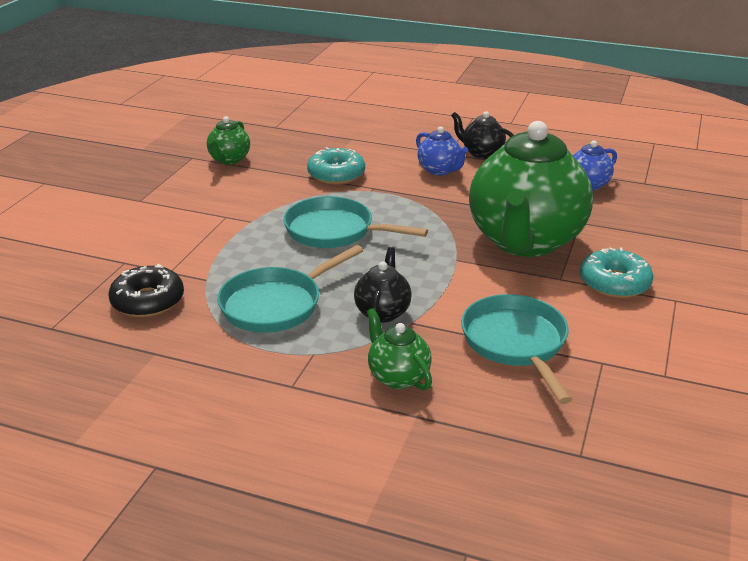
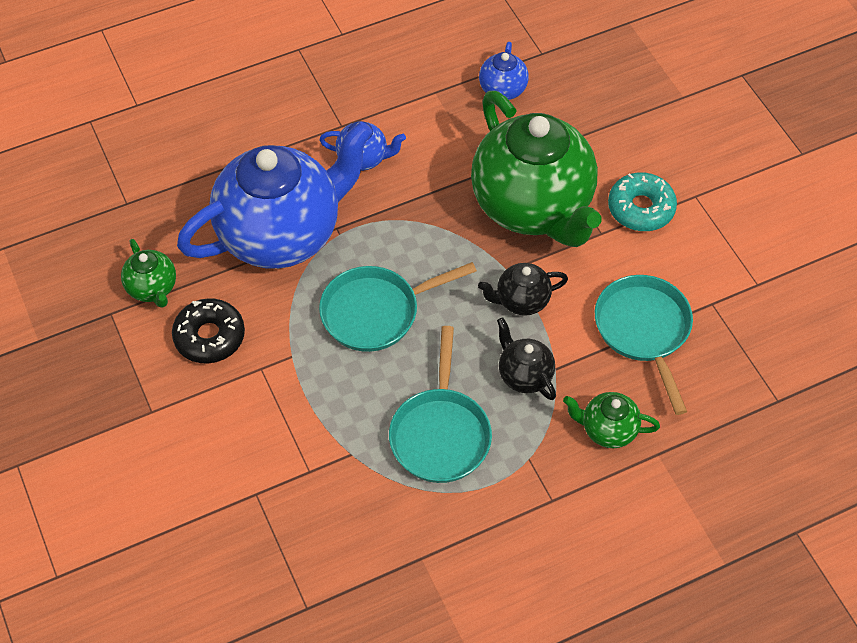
camera: 45 degrees left, 25 degrees up
black donut [108,264,184,317] -> black donut moved to [172,298,245,363]
turquoise donut [307,147,365,185] -> blue teapot [177,122,372,269]
black teapot [451,111,514,159] -> black teapot moved to [478,263,568,316]
turquoise pan [461,294,573,404] -> turquoise pan turned 45 degrees clockwise [595,275,693,415]

